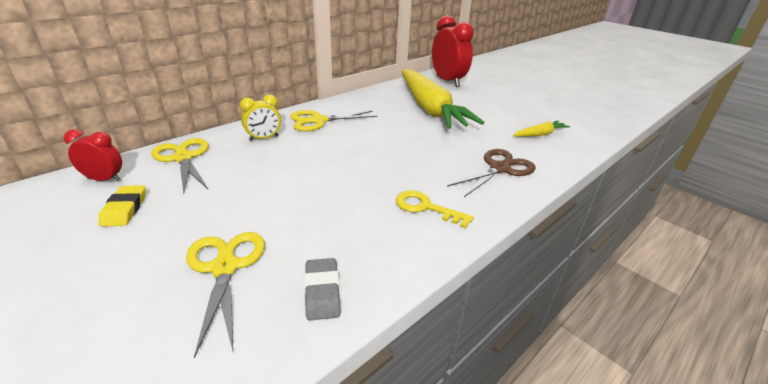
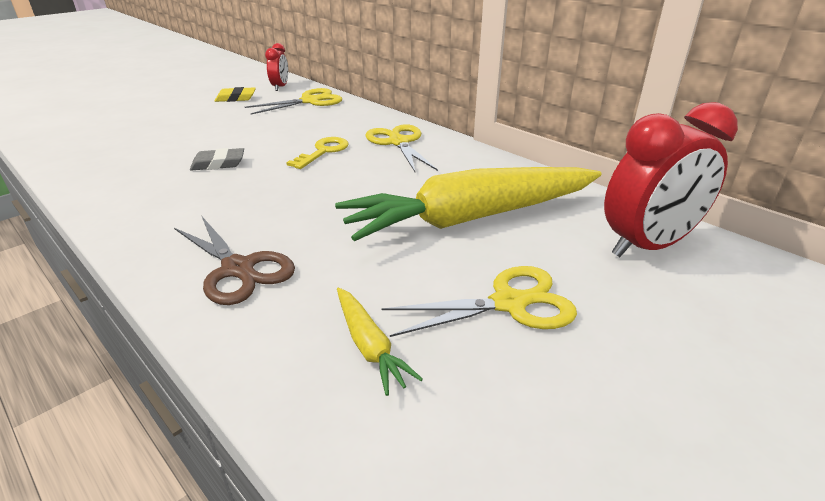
camera: 90 degrees right, 0 degrees up
yellow scissors [186,232,265,358] -> yellow scissors moved to [382,266,577,337]
yellow clock [240,95,281,141] -> none
grey eraser [304,258,341,321] -> grey eraser moved to [190,148,244,170]
yellow key [396,190,474,228] -> yellow key moved to [286,137,349,169]

